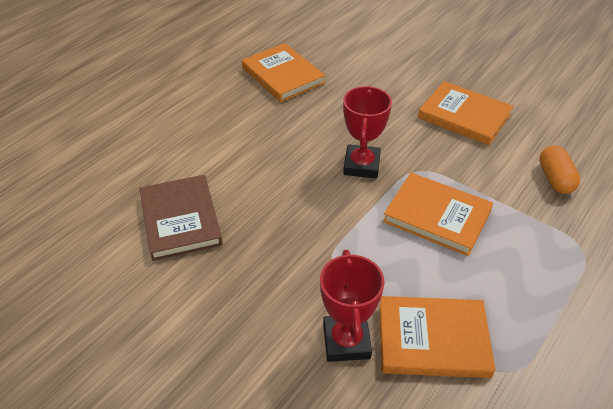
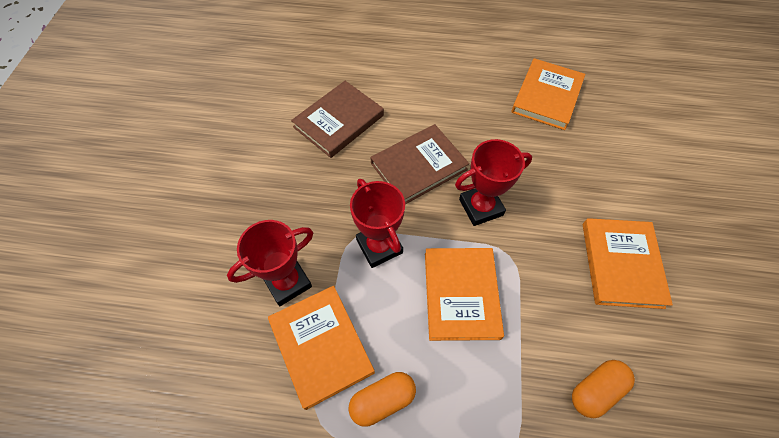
camera: 60 degrees right, 15 degrees up
none -> orange capsule [349,372,416,427]
none -> red trophy [350,179,405,268]
none -> brown book [371,124,469,204]

